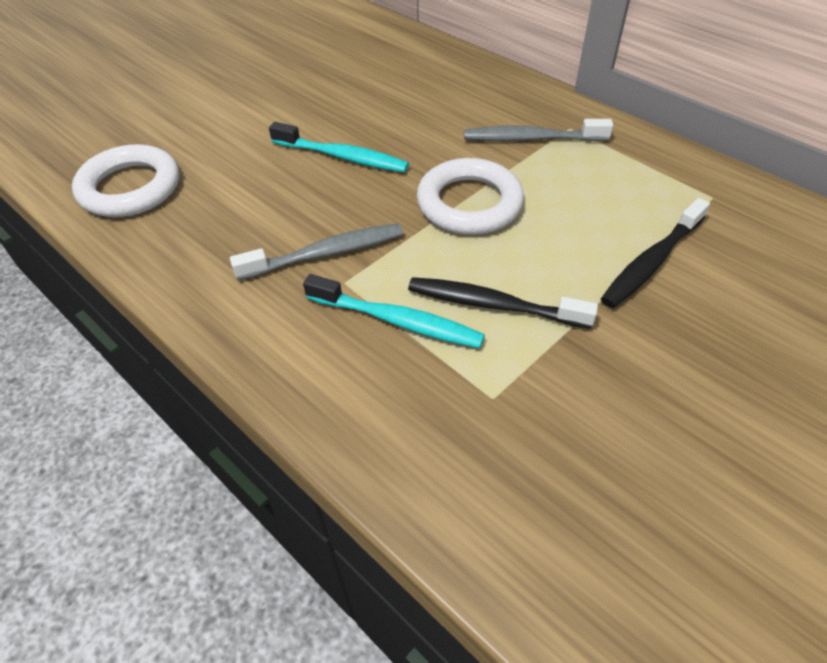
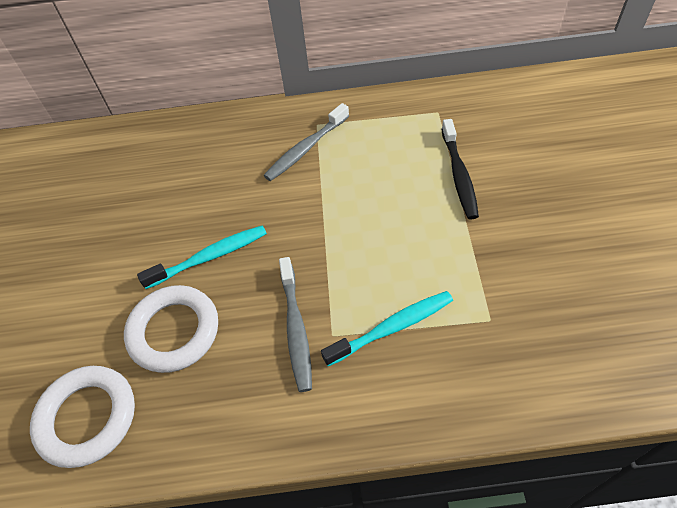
camera: 45 degrees left, 5 degrees up
grey toothbrush [230,223,403,280] -> grey toothbrush turned 150 degrees clockwise [279,257,312,392]
black toothbrush [408,277,598,329] -> none
white ring [417,158,524,235] -> white ring moved to [124,285,218,373]

